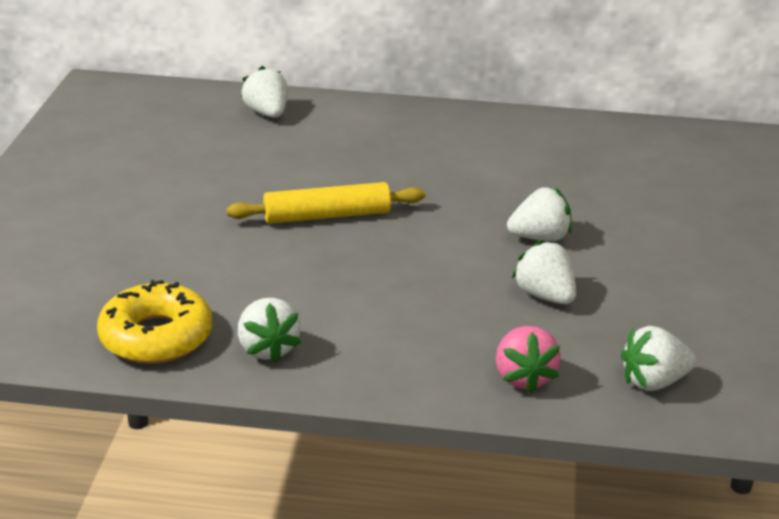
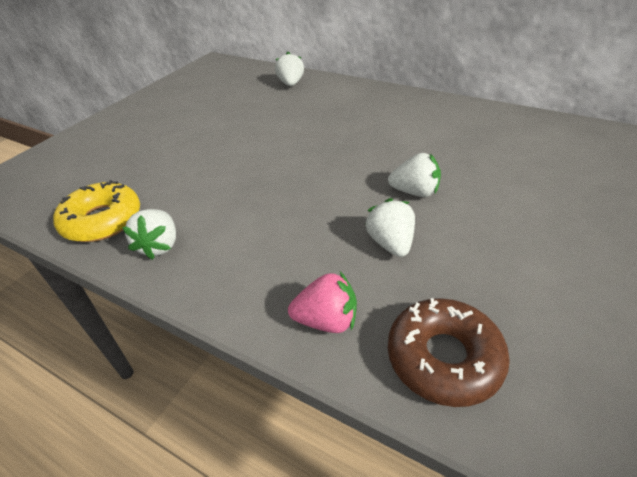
camera: 25 degrees right, 10 degrees up
yellow rolling pin [226,182,425,224] -> none
pink strawberry [496,326,561,393] -> pink strawberry turned 105 degrees counterclockwise [288,272,357,333]
white strawberry [620,326,696,391] -> brown donut [388,298,510,407]

